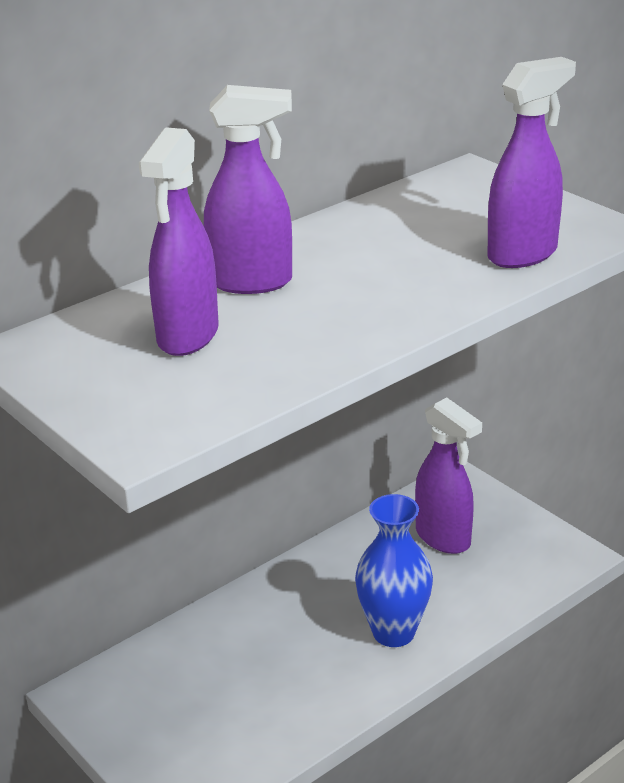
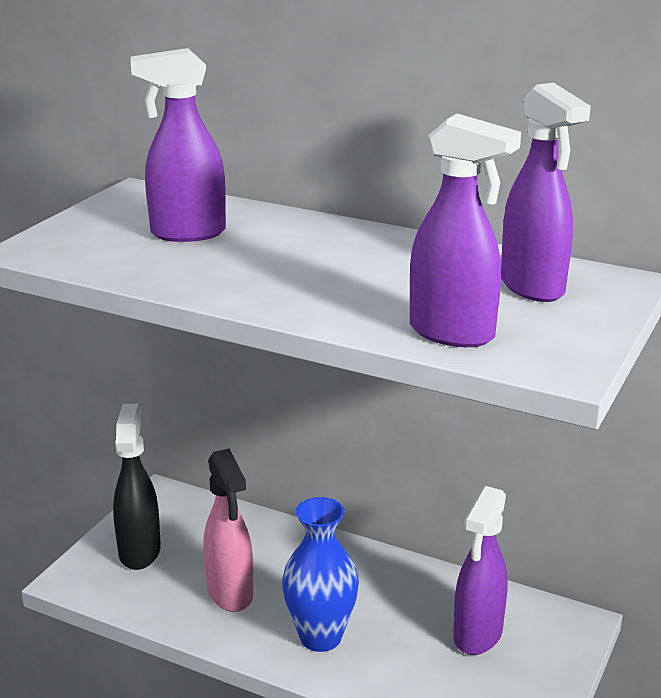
camera: 65 degrees right, 5 degrees down
purple spray bottle [204,85,292,294] -> purple spray bottle moved to [501,83,591,302]
none -> black spray bottle [113,404,161,570]
none -> pink spray bottle [203,449,253,612]

